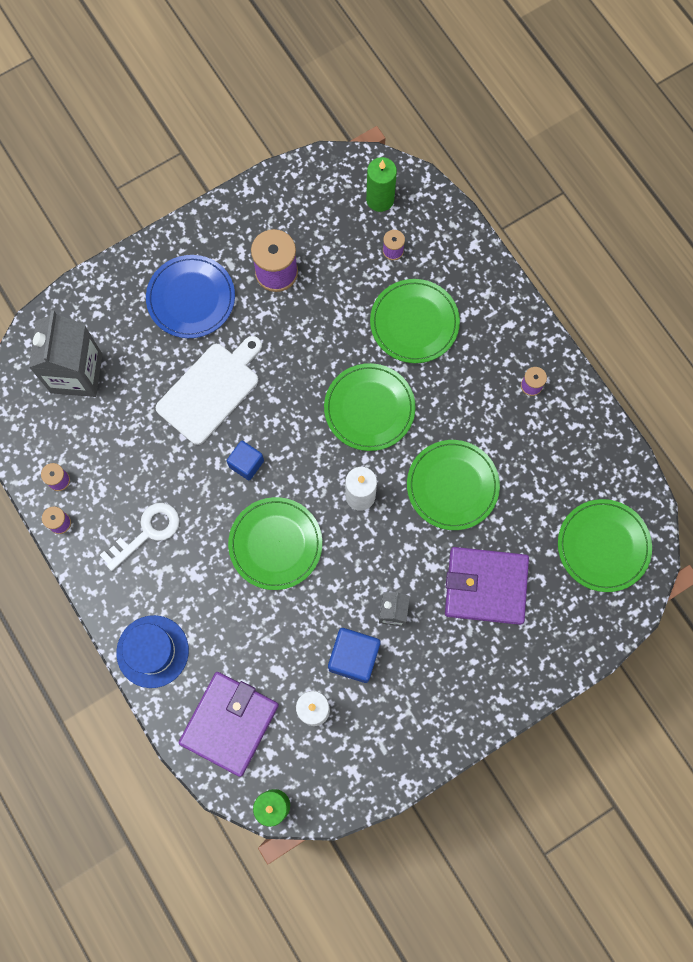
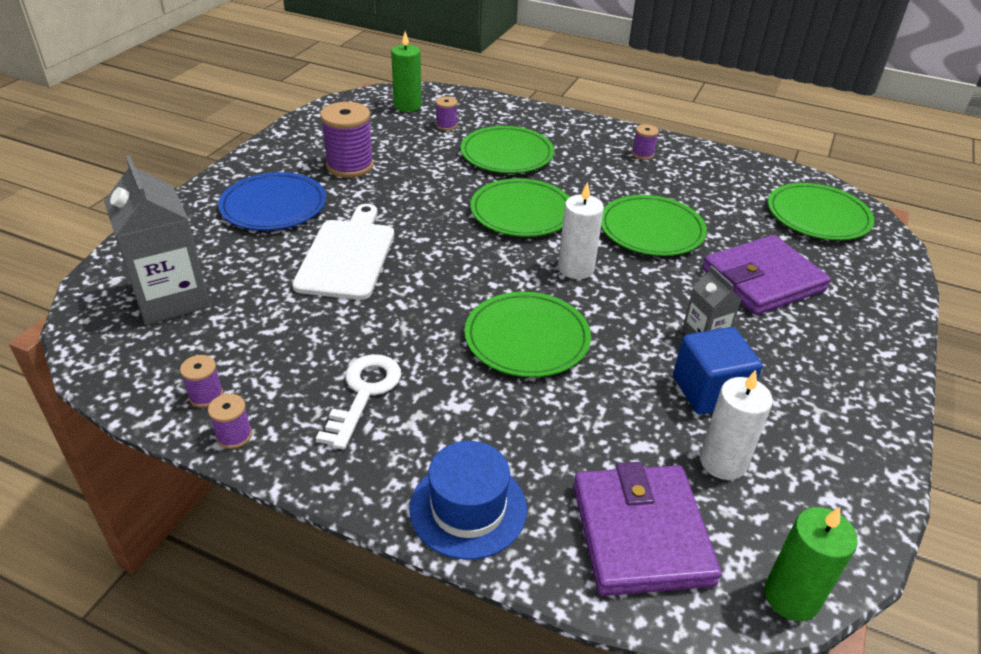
camera: 35 degrees left, 35 degrees down
blue cube [226,441,264,480] -> none

